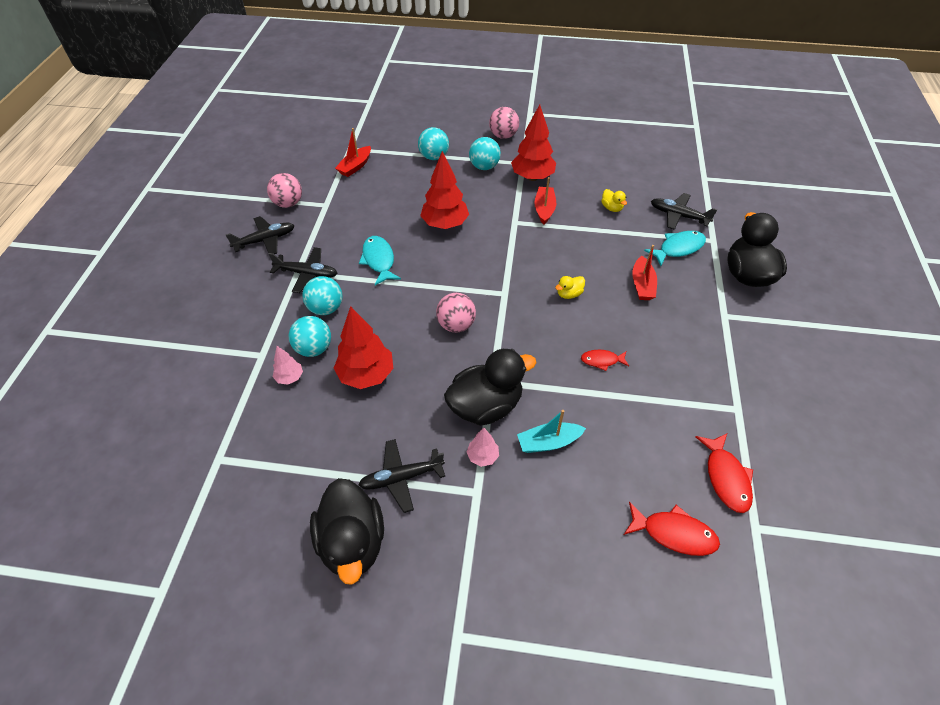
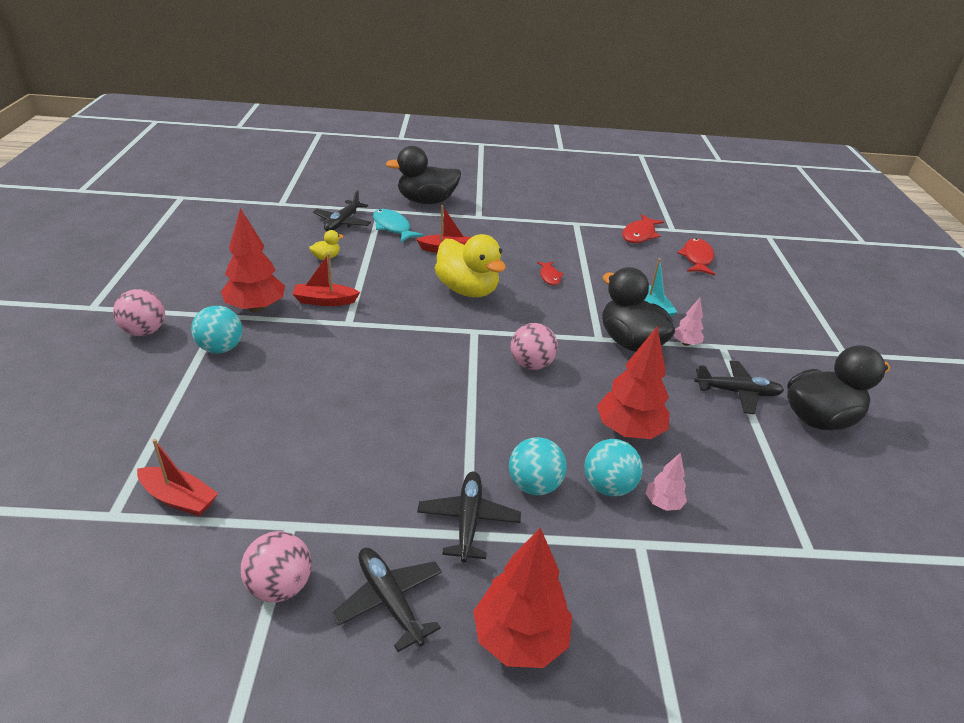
camera: 100 degrees left, 15 degrees down
turquoise fish [359,236,401,285] -> none
black plane [359,439,445,513] -> black plane turned 60 degrees counterclockwise [694,360,784,414]
turquoise ball [418,127,449,160] -> none
red tree [420,151,469,229] -> red tree moved to [473,527,572,668]
yellow duck [555,276,585,299] -> yellow duck [435,234,506,297], size x2.33
red fish [696,433,753,513] -> red fish turned 135 degrees clockwise [622,214,664,243]

